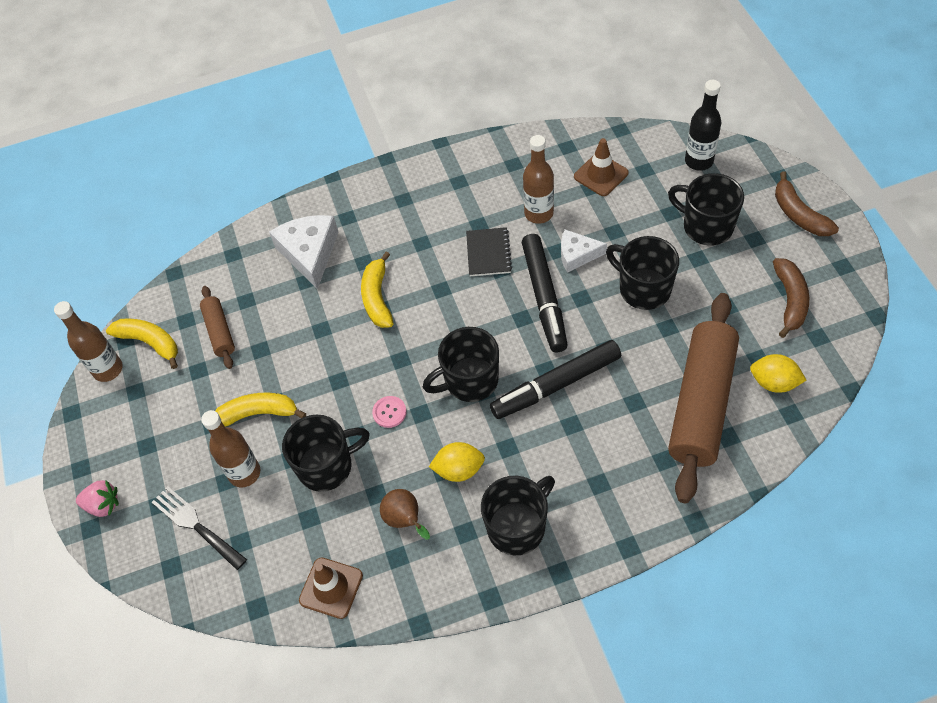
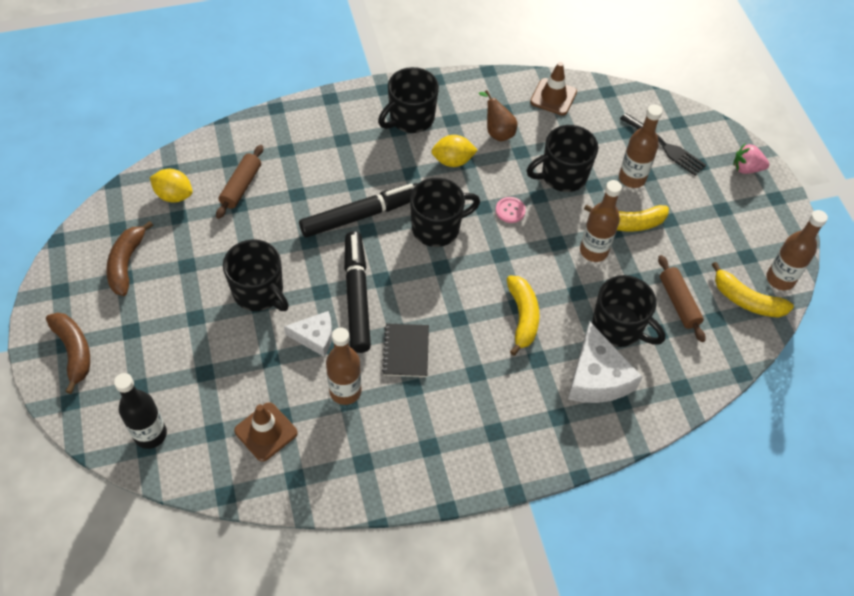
camera: 175 degrees right, 0 degrees up
black mug [668,173,744,246] -> black mug moved to [592,275,665,347]
brown rolling pin [668,293,739,503] -> brown rolling pin [216,145,263,219], size x0.48
none -> brown bottle [580,180,622,262]

